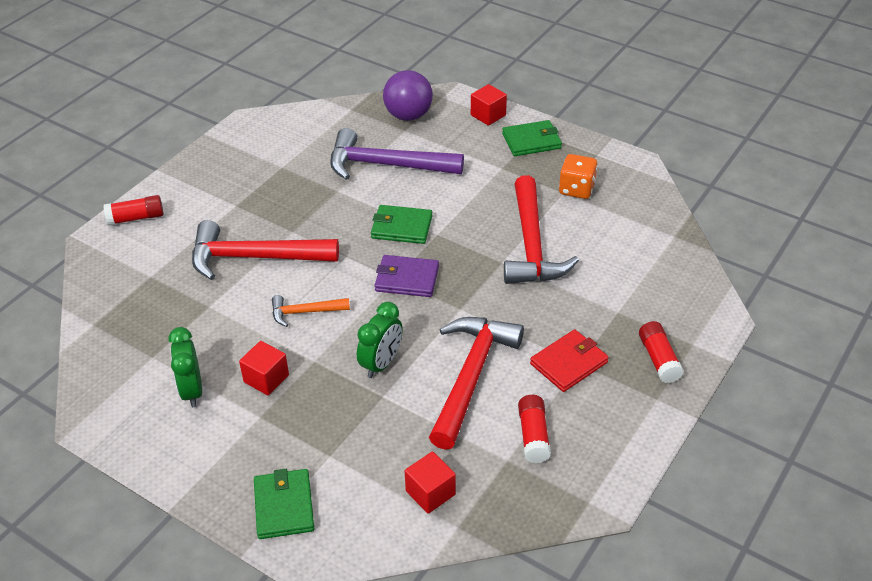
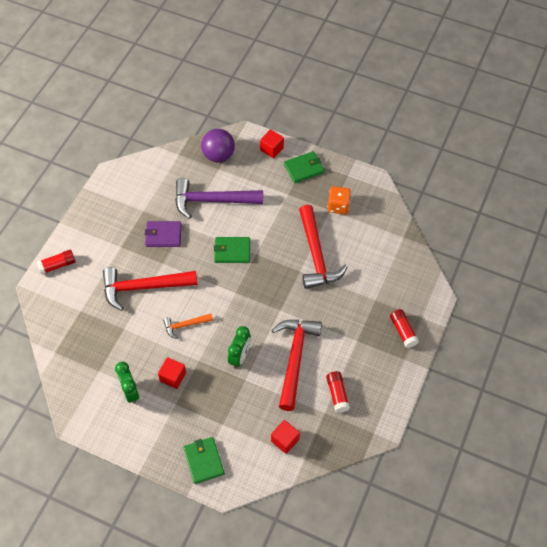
camera: 10 degrees left, 15 degrees up
purple wallet [375,255,439,297] -> purple wallet moved to [145,221,182,247]
red wallet [530,329,609,392] -> none

